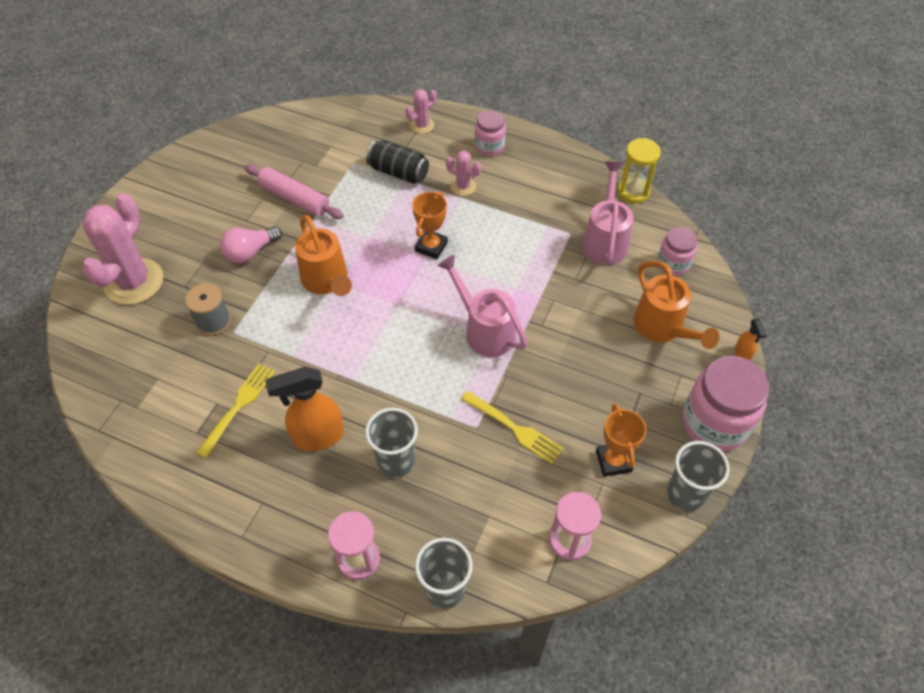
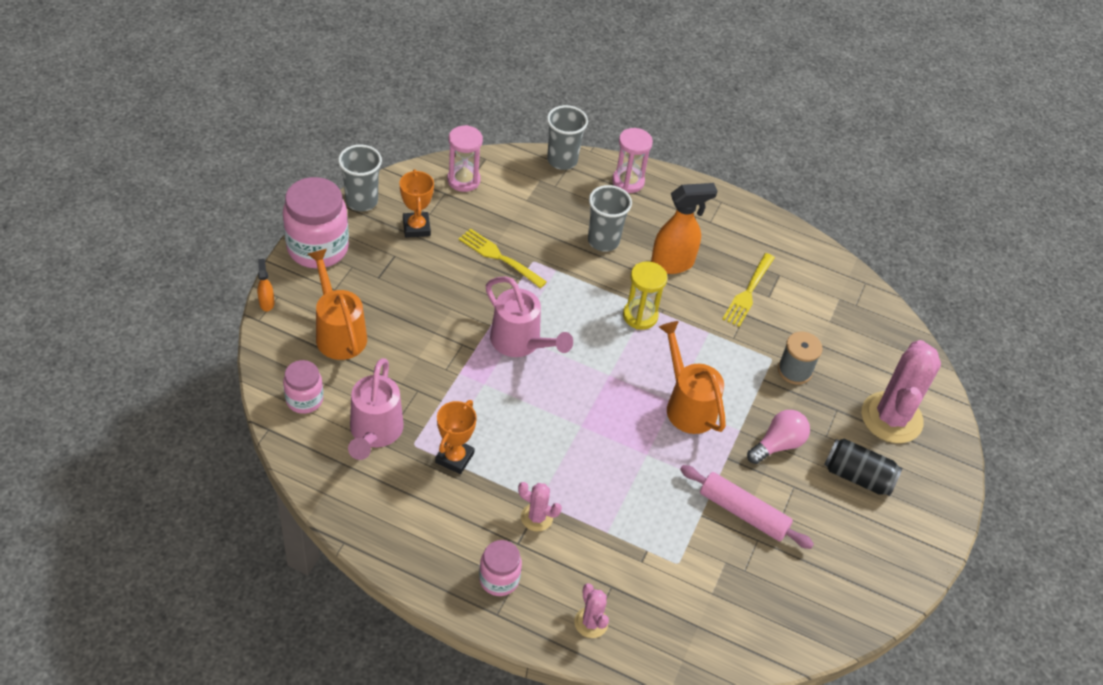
camera: 175 degrees right, 5 degrees down
black can [366,140,429,184] -> black can moved to [824,438,902,496]
pink cactus [405,89,437,134] -> pink cactus turned 75 degrees counterclockwise [574,583,609,638]
orange trophy [412,191,448,259] -> orange trophy moved to [435,400,477,474]
yellow hourglass [618,138,661,204] -> yellow hourglass moved to [623,261,667,330]

